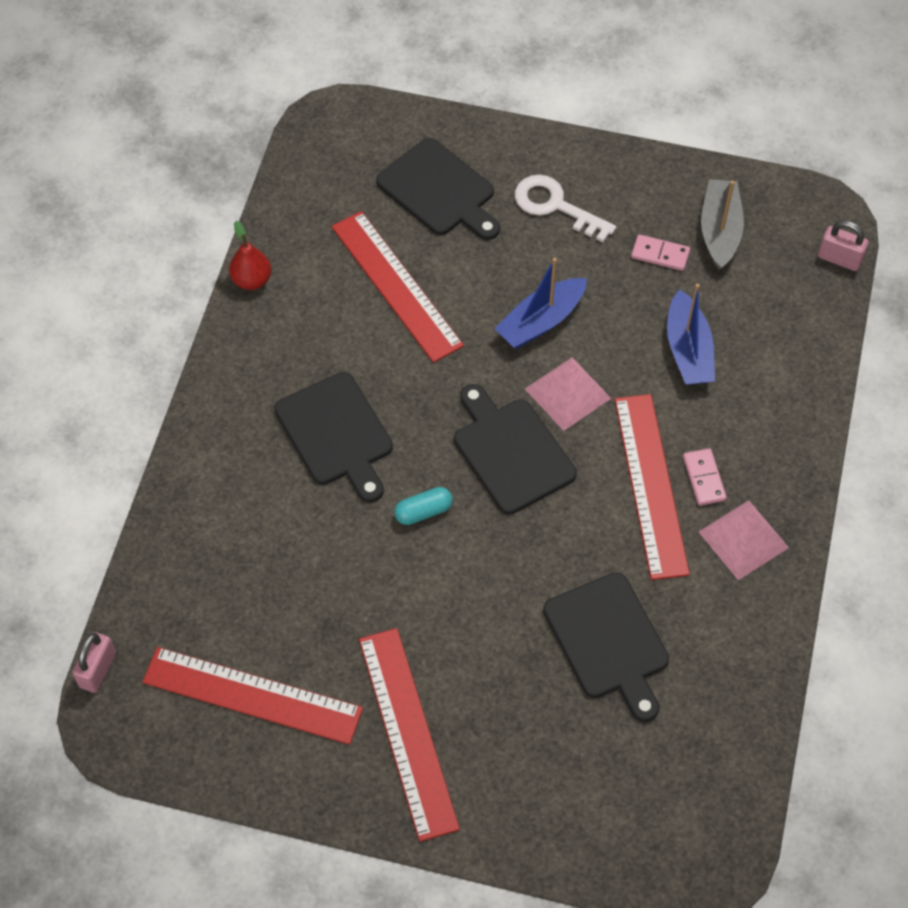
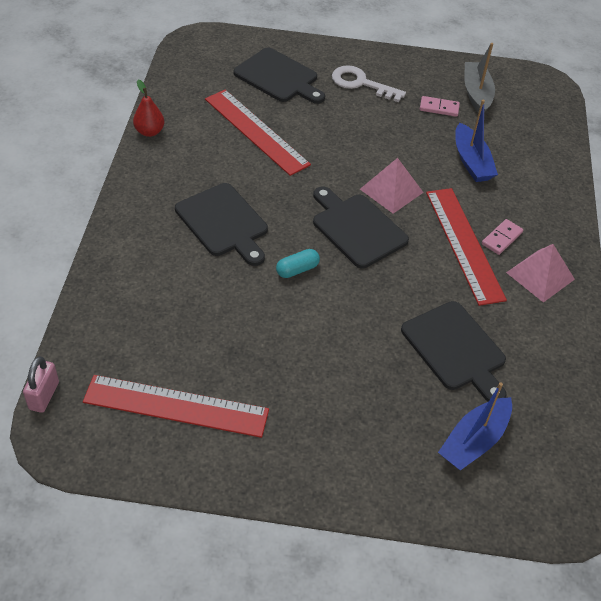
camera: 10 degrees left, 10 degrees down
red ruler [359,628,460,842] -> none
blue boat [494,258,587,349] -> blue boat moved to [438,382,512,470]
pink domino [683,448,727,506] -> pink domino turned 60 degrees clockwise [482,219,523,255]
pink padlock [818,220,869,271] -> none

